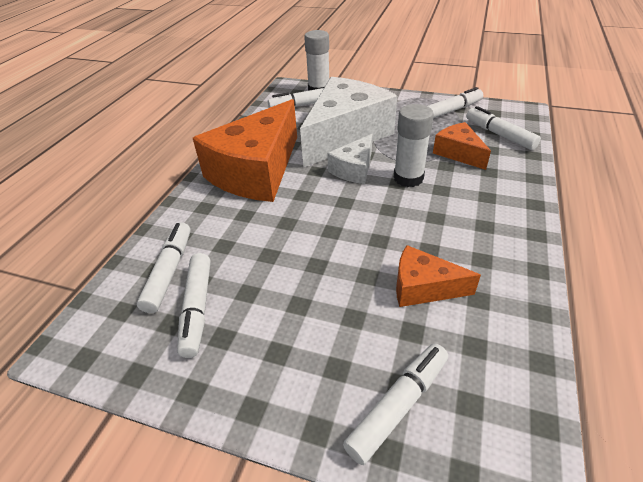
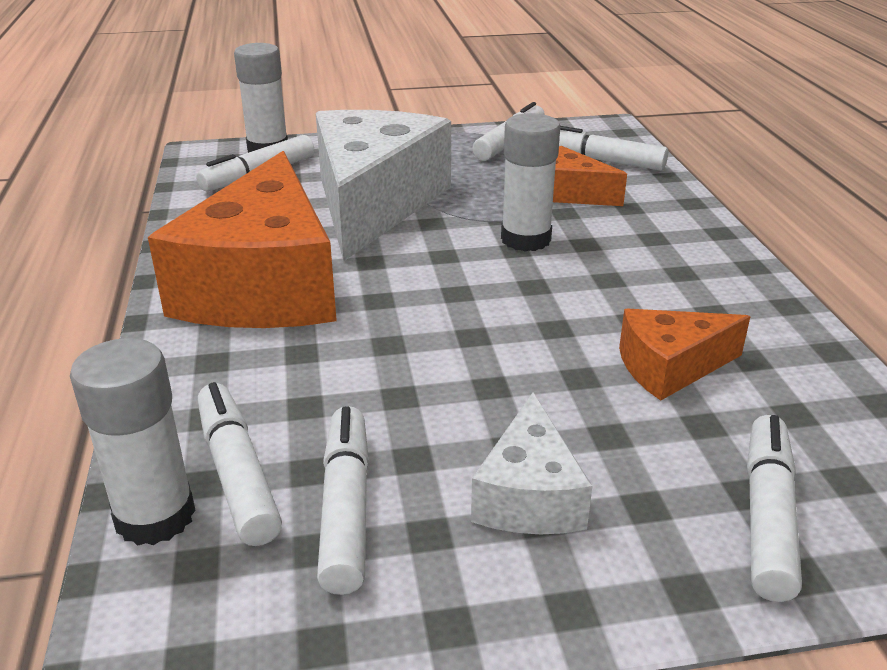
camera: 30 degrees left, 10 degrees down
white marker [177,253,211,358] -> white marker turned 150 degrees counterclockwise [317,406,369,595]
white cheese [327,134,373,184] -> white cheese moved to [471,393,592,534]
none -> white glue stick [70,338,196,546]

